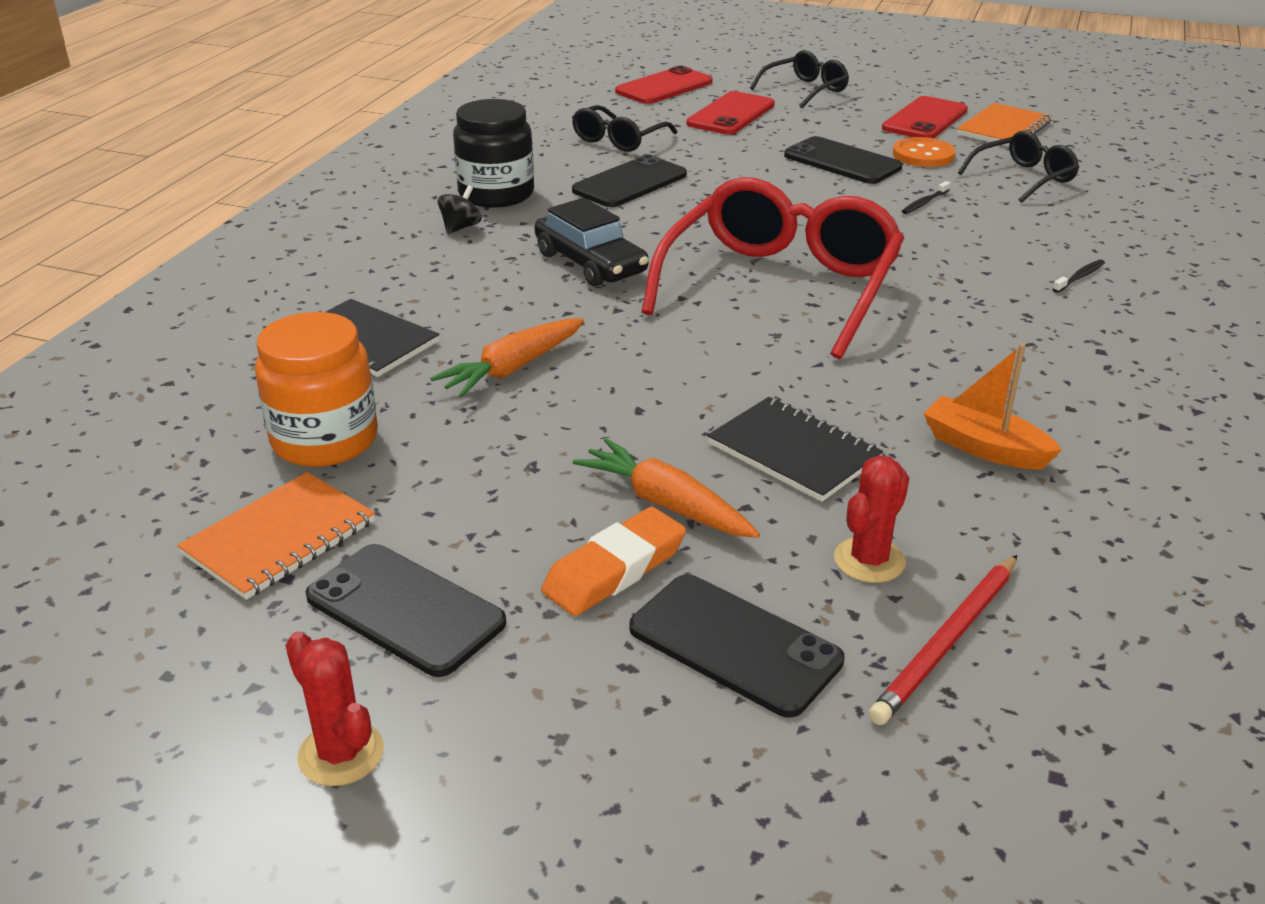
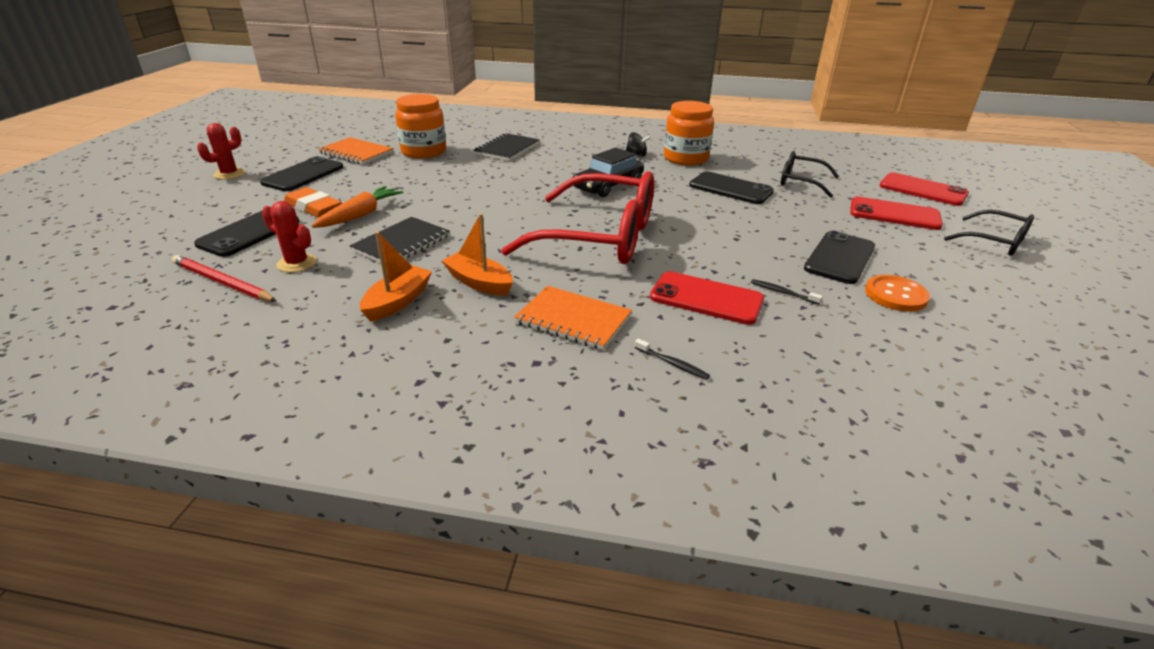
camera: 80 degrees right, 0 degrees up
orange carrot [430,318,584,398] -> none
black jar [453,99,534,208] -> orange jar [664,101,714,165]
red phone [882,96,968,138] -> red phone moved to [650,271,764,325]
orange notebook [957,103,1052,146] -> orange notebook moved to [514,286,632,350]
black glasses [958,131,1079,203] -> none
none -> orange boat [442,214,513,296]

